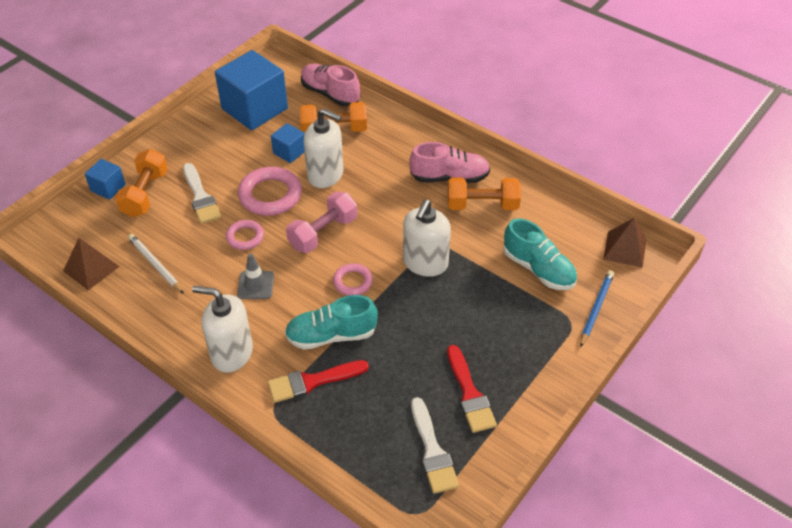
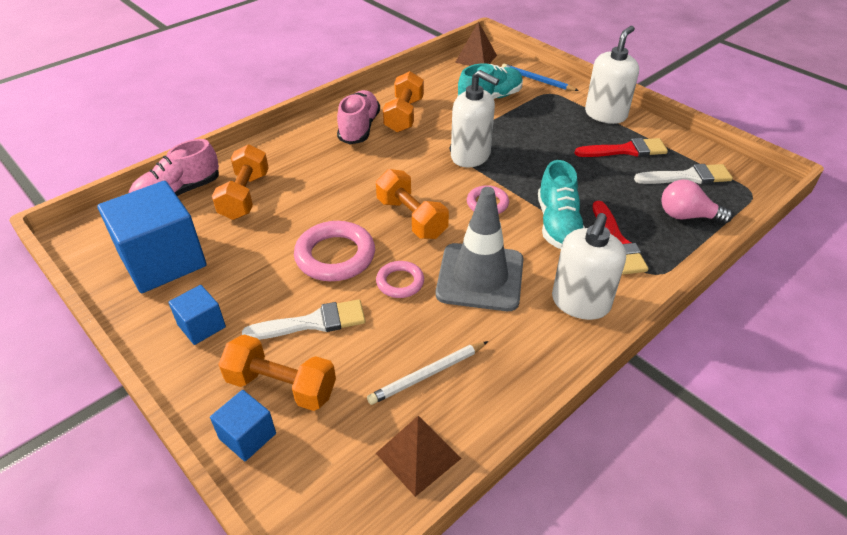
camera: 80 degrees left, 5 degrees down
grey traffic cone [237,253,274,299] -> grey traffic cone [436,187,523,311], size x1.97
blue cube [271,123,305,163] -> blue cube moved to [168,285,226,345]
pink dumbbell [286,192,357,253] -> orange dumbbell [376,169,449,239]
white soap dispenser [304,109,343,188] -> white soap dispenser moved to [585,26,639,124]
none -> pink light bulb [661,180,733,224]

